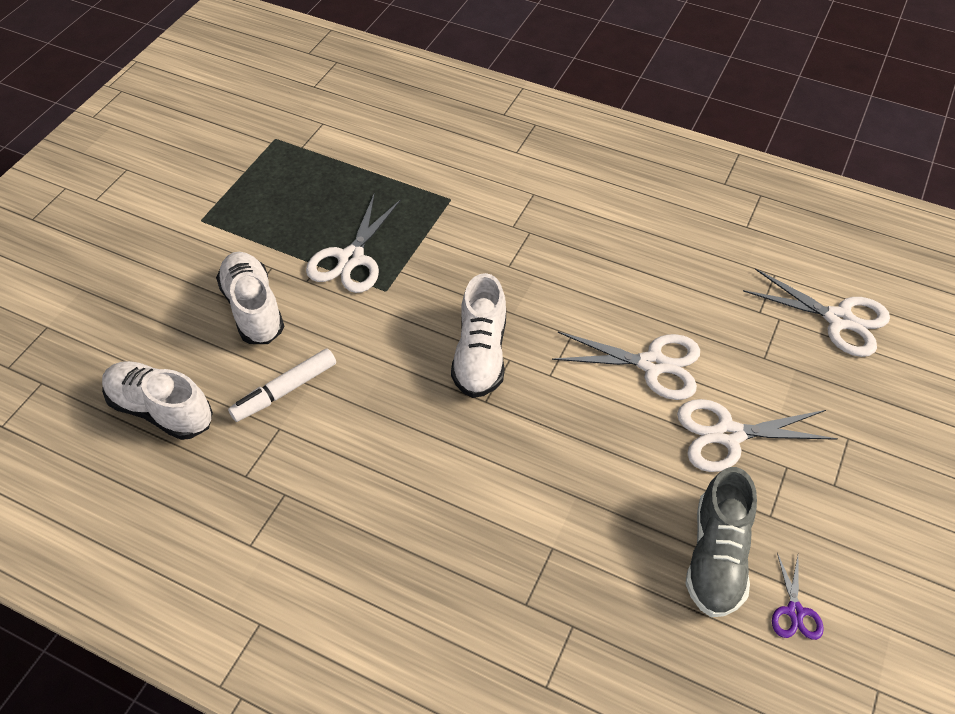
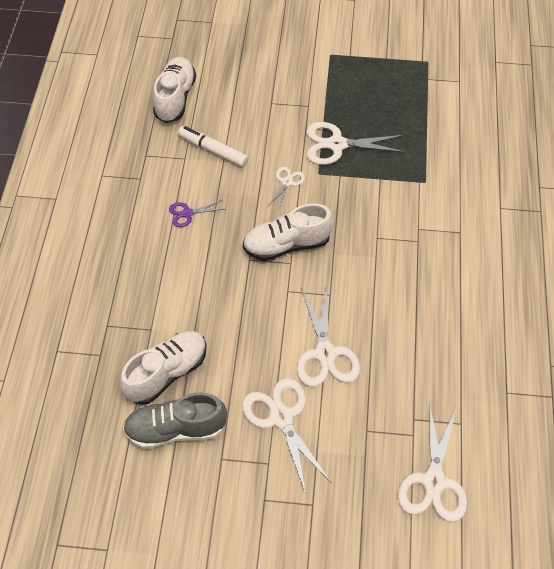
camera: 70 degrees right, 5 degrees up
white shoe [216,252,284,344] -> white shoe moved to [120,331,207,405]
purple scissors [772,553,824,640] -> purple scissors moved to [169,200,225,227]
none -> white scissors [267,167,305,212]

